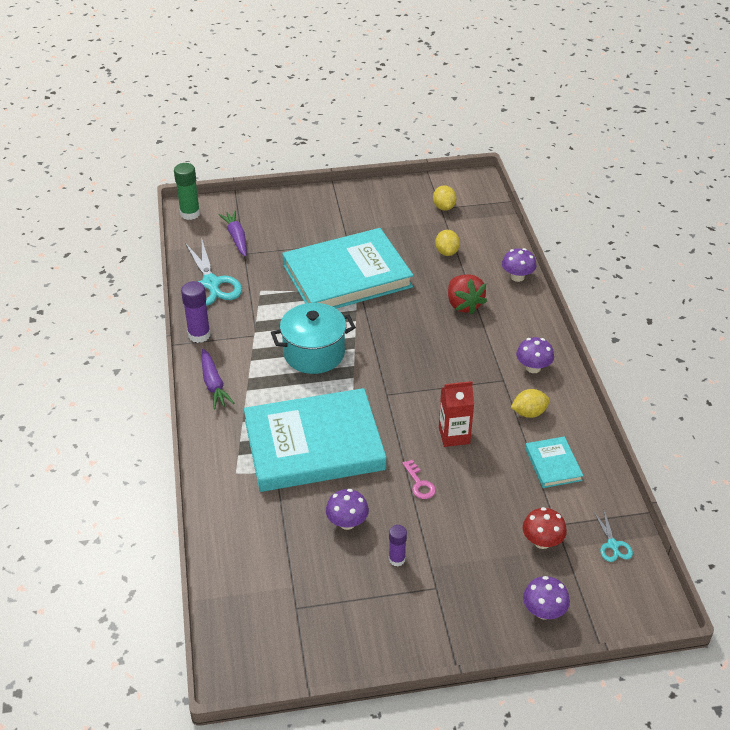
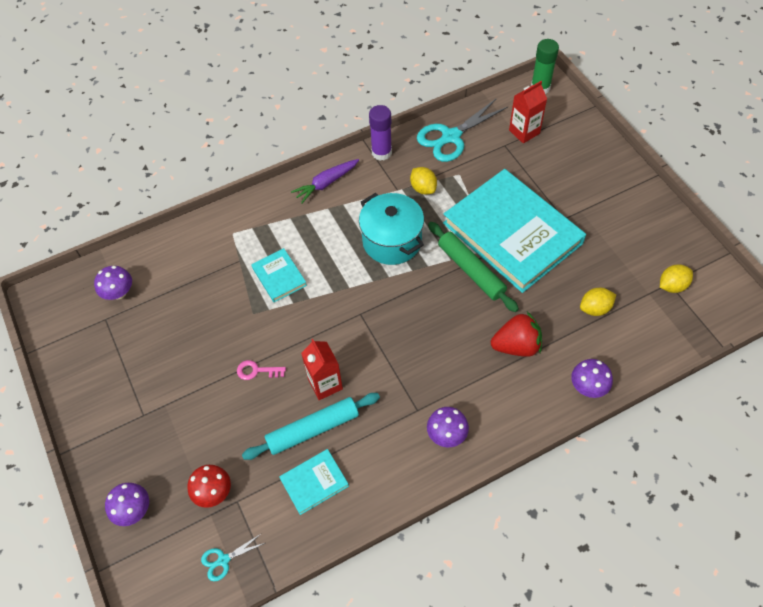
camera: 75 degrees right, 15 degrees up
purple carrot [218,210,247,257] -> red carton [509,81,547,143]
turquoise book [244,388,386,492] -> turquoise book [251,248,307,302], size x0.42
purple mushroom [326,489,369,530] -> purple mushroom moved to [94,266,132,300]
purple glue stick [389,525,407,566] -> none
pink key [402,460,436,499] -> pink key turned 45 degrees clockwise [237,360,286,380]
red strawberry [448,274,487,315] -> red strawberry turned 150 degrees counterclockwise [491,312,542,357]
yellow lemon [511,389,550,418] -> yellow lemon moved to [410,167,437,195]
none -> turquoise rolling pin [242,393,380,460]
none -> green rolling pin [428,222,519,312]

